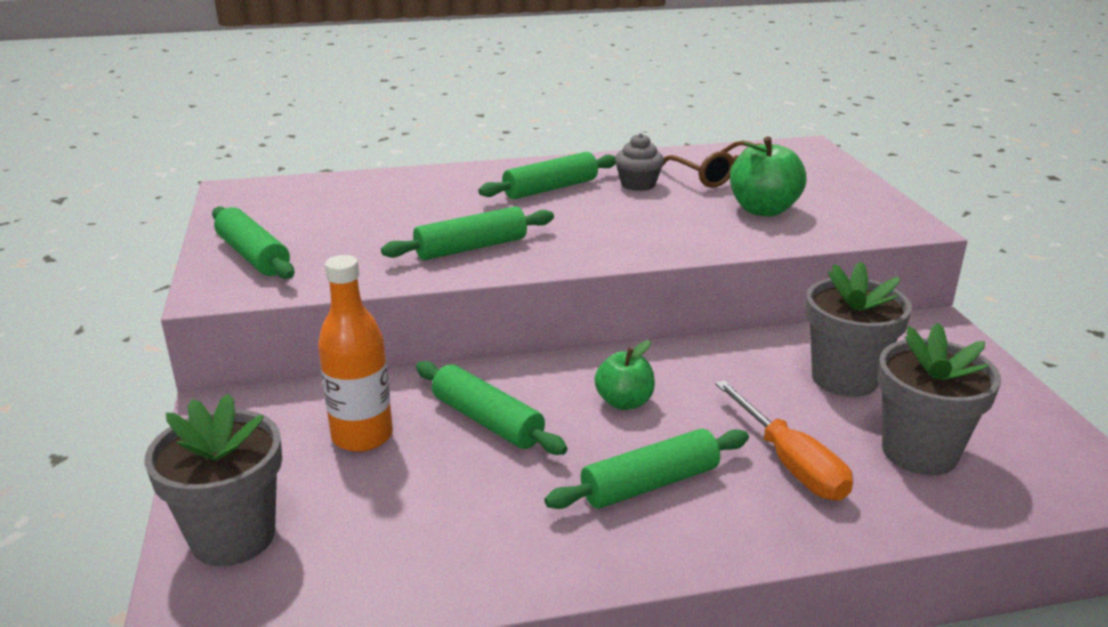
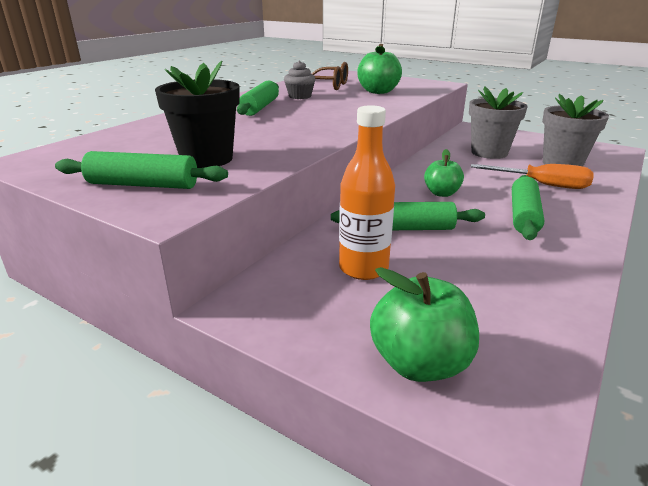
camera: 45 degrees left, 0 degrees up
grey flower pot [144,393,282,566] -> green apple [370,267,479,382]
green rolling pin [381,206,554,260] -> none
none -> black flower pot [155,60,240,168]

